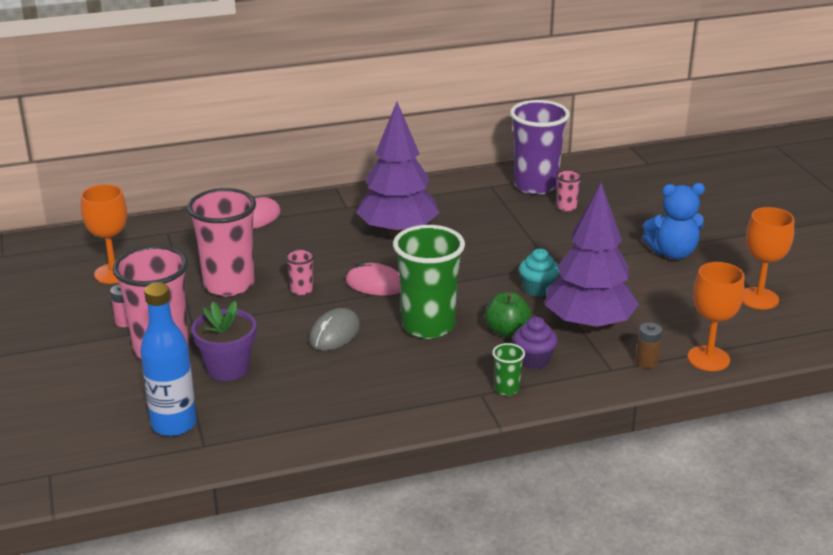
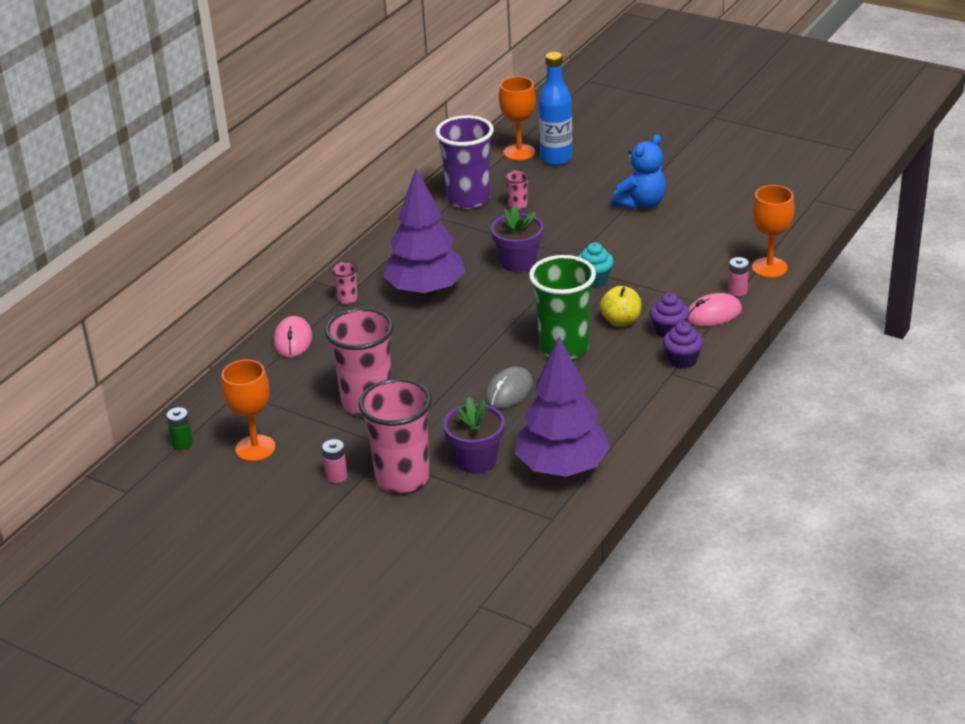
camera: 40 degrees left, 5 degrees up
blue bottle [140,283,196,436] -> blue bottle moved to [539,52,572,165]
pink cup [285,249,314,295] -> pink cup moved to [331,261,358,304]
grey mouse [309,308,360,351] -> grey mouse turned 45 degrees clockwise [485,366,533,409]
pink mouse [346,262,400,296] -> pink mouse moved to [687,293,742,326]
green apple [485,292,531,337] -> yellow apple [600,286,641,327]
green cup [492,343,525,396] -> purple cupcake [663,321,704,369]
purple tree [545,183,639,331] -> purple tree moved to [515,336,611,477]
brown battery [636,322,662,368] -> pink battery [728,257,749,297]
orange goblet [742,207,794,309] -> orange goblet moved to [499,77,536,161]
none -> green battery [166,407,193,450]
none -> purple flower pot [491,206,543,272]

